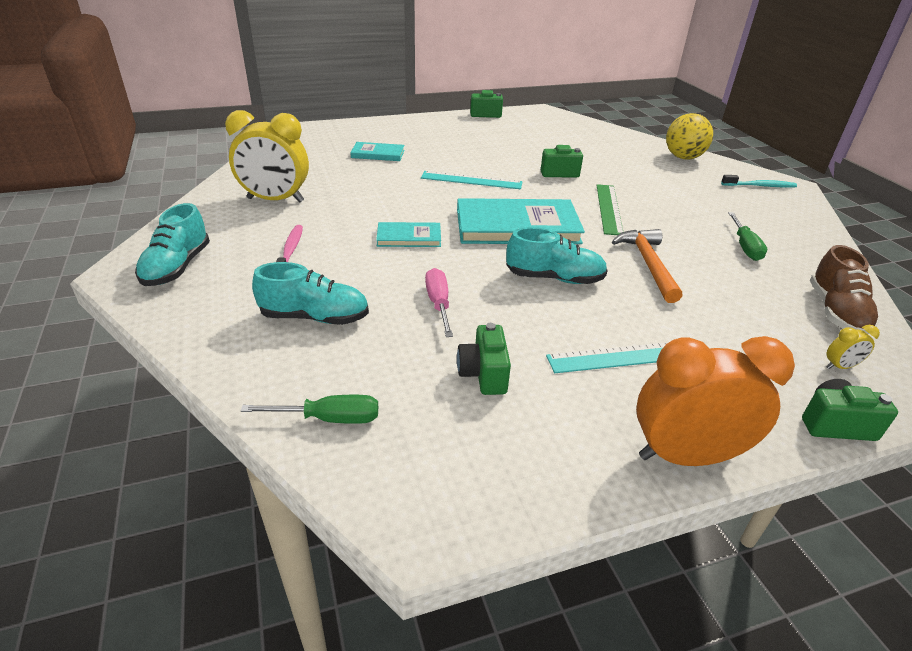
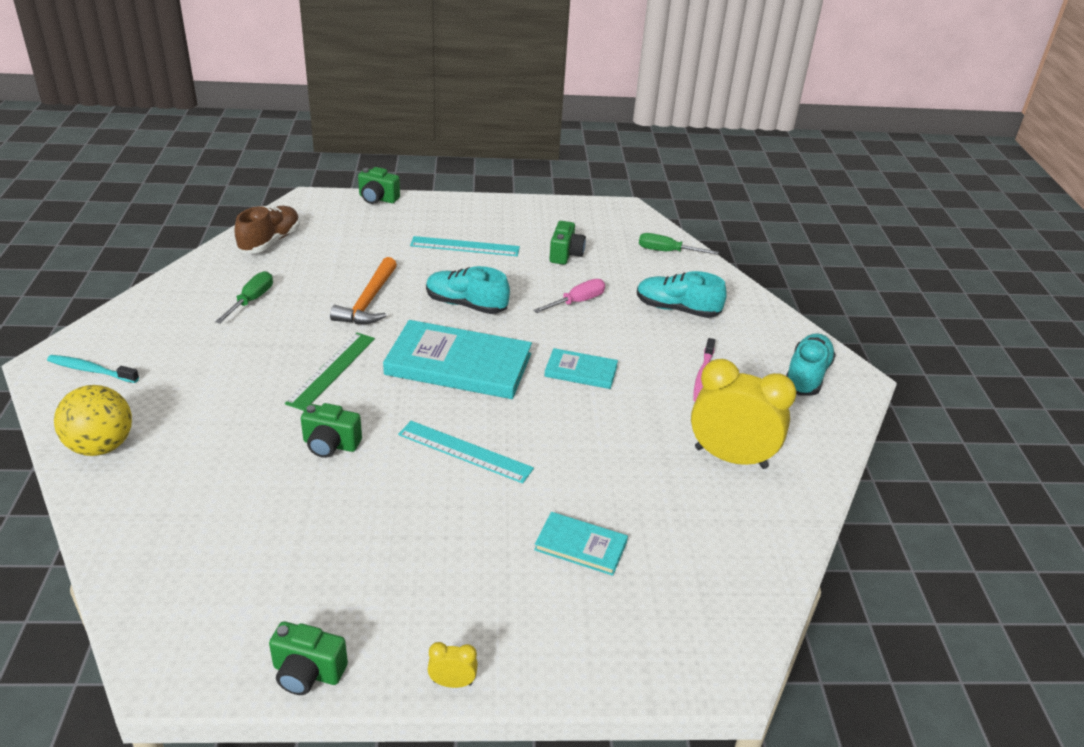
camera: 165 degrees left, 0 degrees up
pink screwdriver [425,268,453,337] -> pink screwdriver turned 135 degrees counterclockwise [533,279,605,313]
orange clock [636,336,795,466] -> none
yellow clock [826,325,880,369] -> yellow clock moved to [428,642,478,688]

